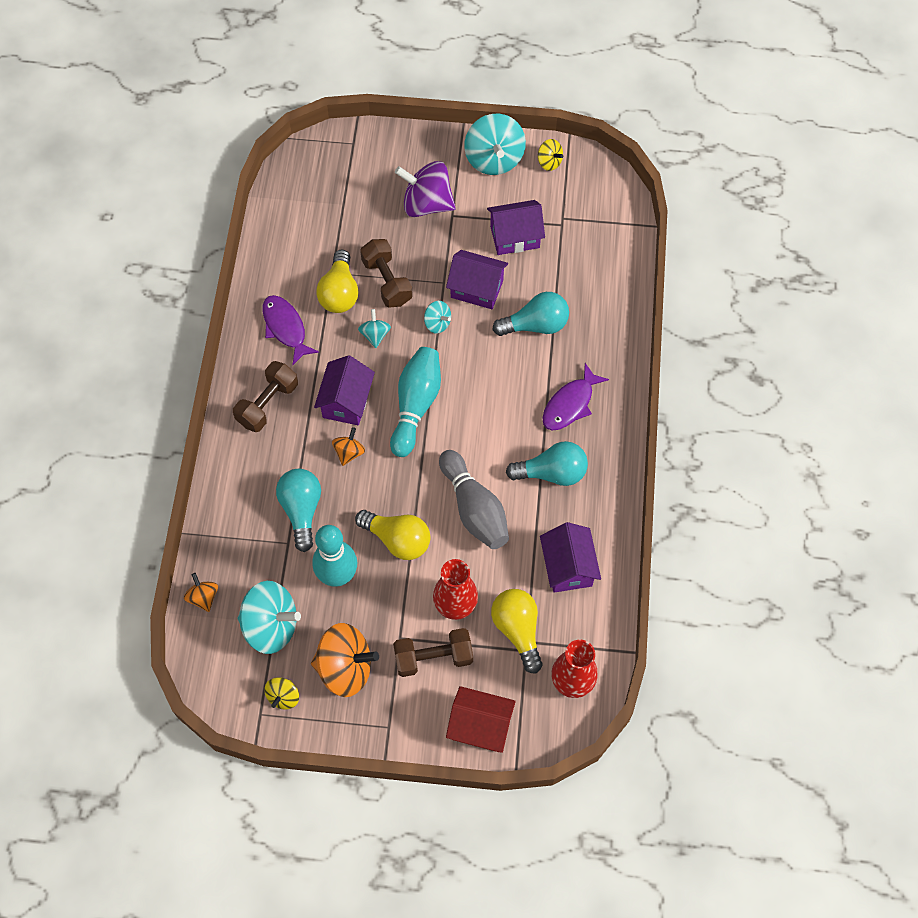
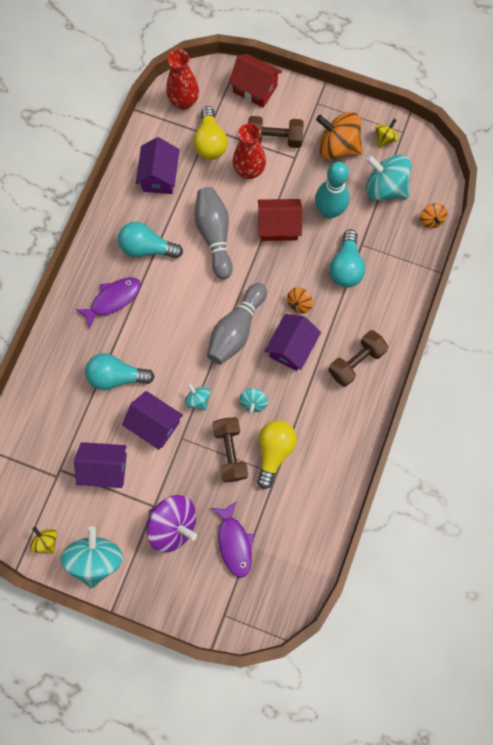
camera: 165 degrees left, 10 degrees up
purple fish [263,295,319,365] -> purple fish moved to [212,501,255,578]
yellow light bulb [355,510,431,560] -> red house [258,199,302,241]
turquoise bowling pin [390,347,441,457] -> grey bowling pin [207,283,267,365]

